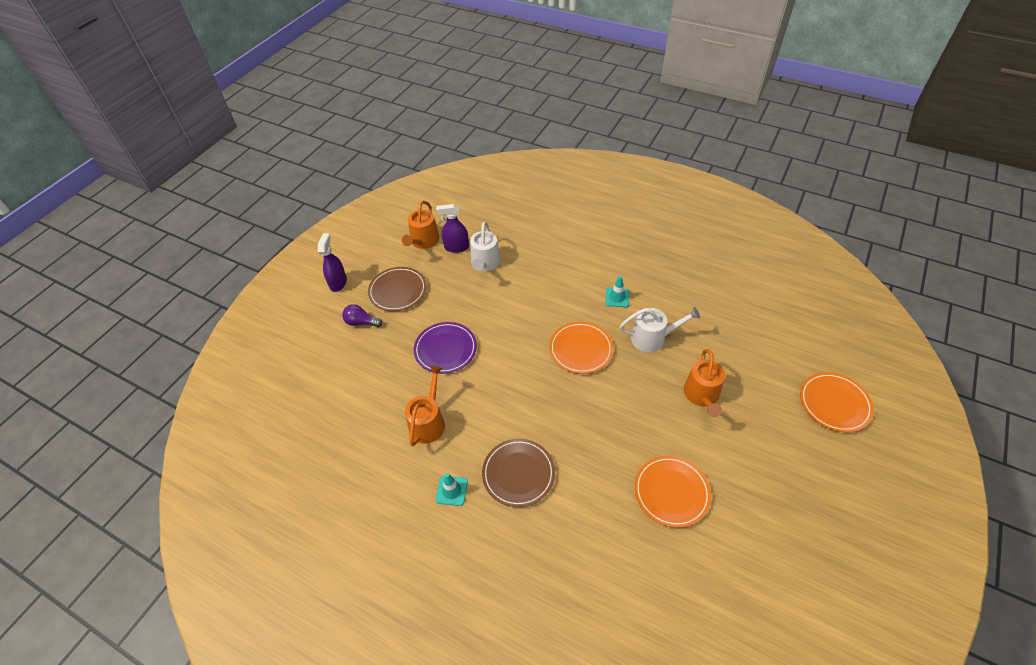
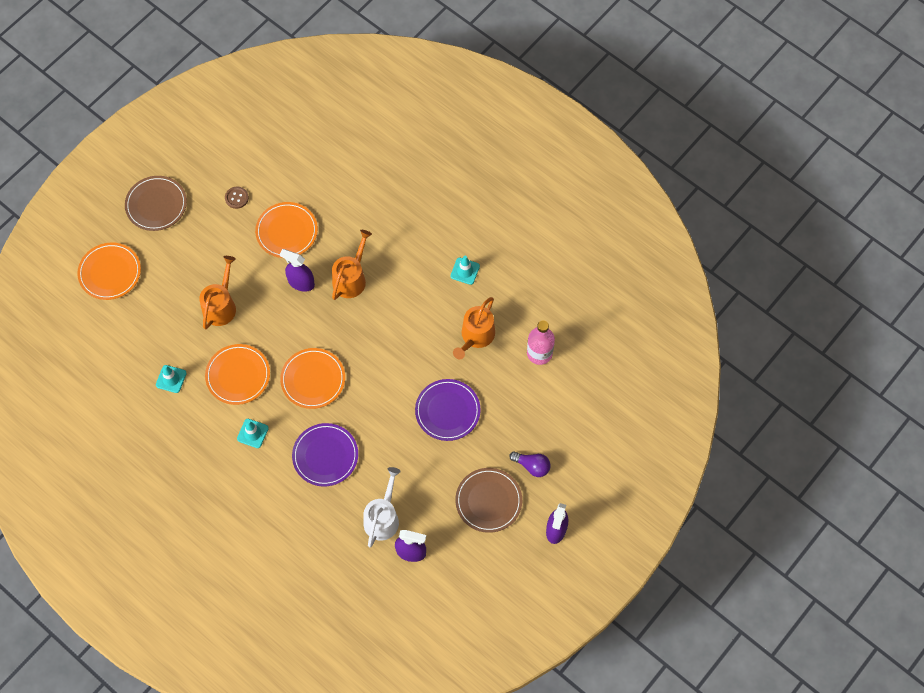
camera: 170 degrees left, 15 degrees up
orange watering can [402,201,439,249] -> orange watering can moved to [332,230,372,300]
brown plate [482,439,555,507] -> brown plate moved to [125,176,187,231]
white watering can [620,307,700,352] -> orange plate [205,344,270,405]
none -> turquoise traffic cone [156,365,187,393]
none -> brown button [225,187,249,209]
none -> purple spray bottle [280,249,315,292]
none -> purple plate [292,423,358,487]
none -> pink bottle [527,320,555,365]

